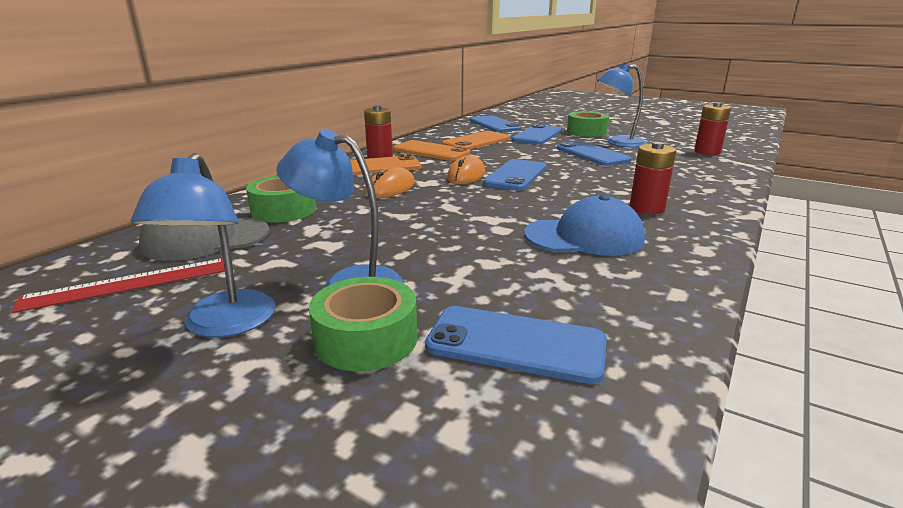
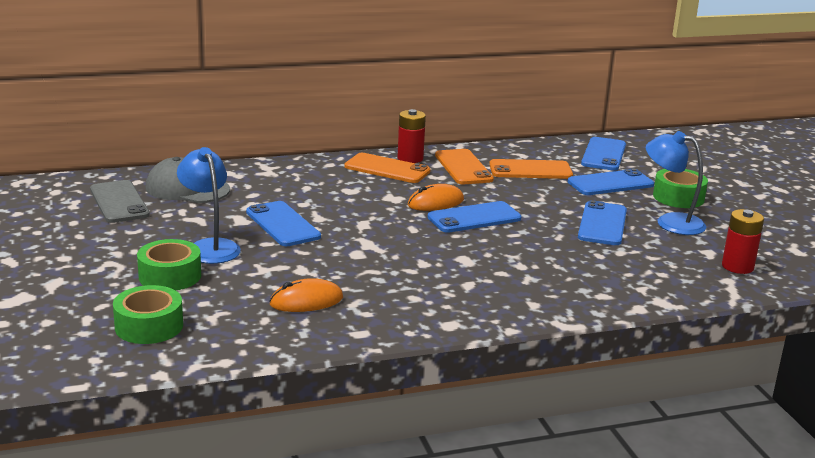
camera: 40 degrees right, 0 degrees up
red ruler [12,258,225,313] -> grey phone [90,180,150,223]
blue lamp [130,153,276,338] -> none
green tape [246,176,316,222] -> green tape moved to [113,285,183,344]
orange mouse [366,167,415,198] -> orange mouse moved to [269,278,343,312]
blue phone [425,306,607,384] -> blue phone moved to [246,201,321,246]
blue cap [524,195,645,256] -> none
red battery [629,142,676,214] -> none

